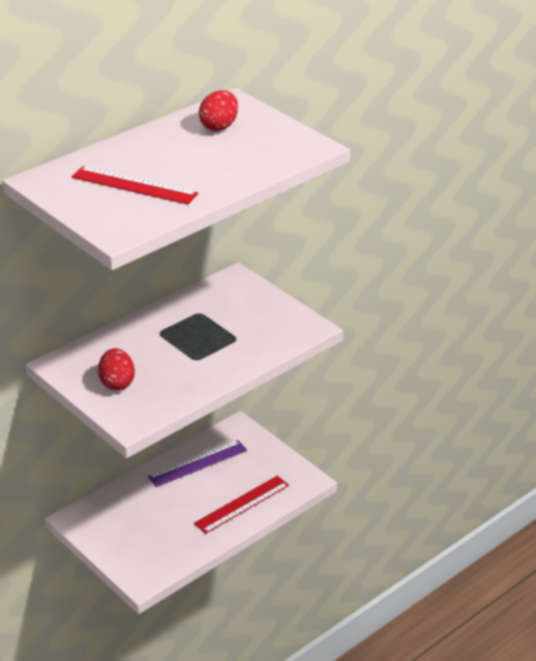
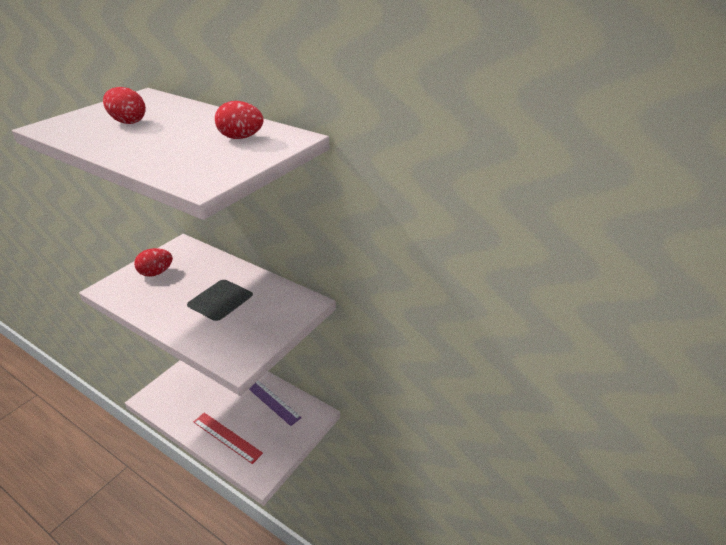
camera: 75 degrees right, 0 degrees up
red ruler [72,166,198,204] -> red egg [103,87,146,124]

